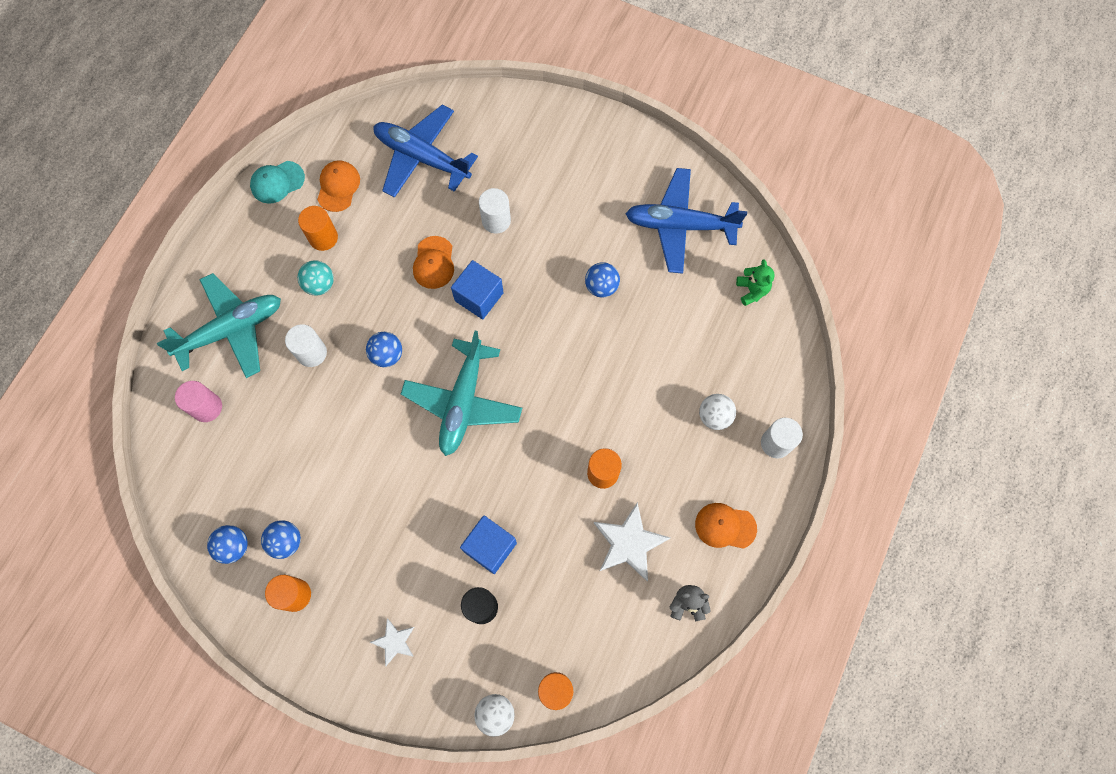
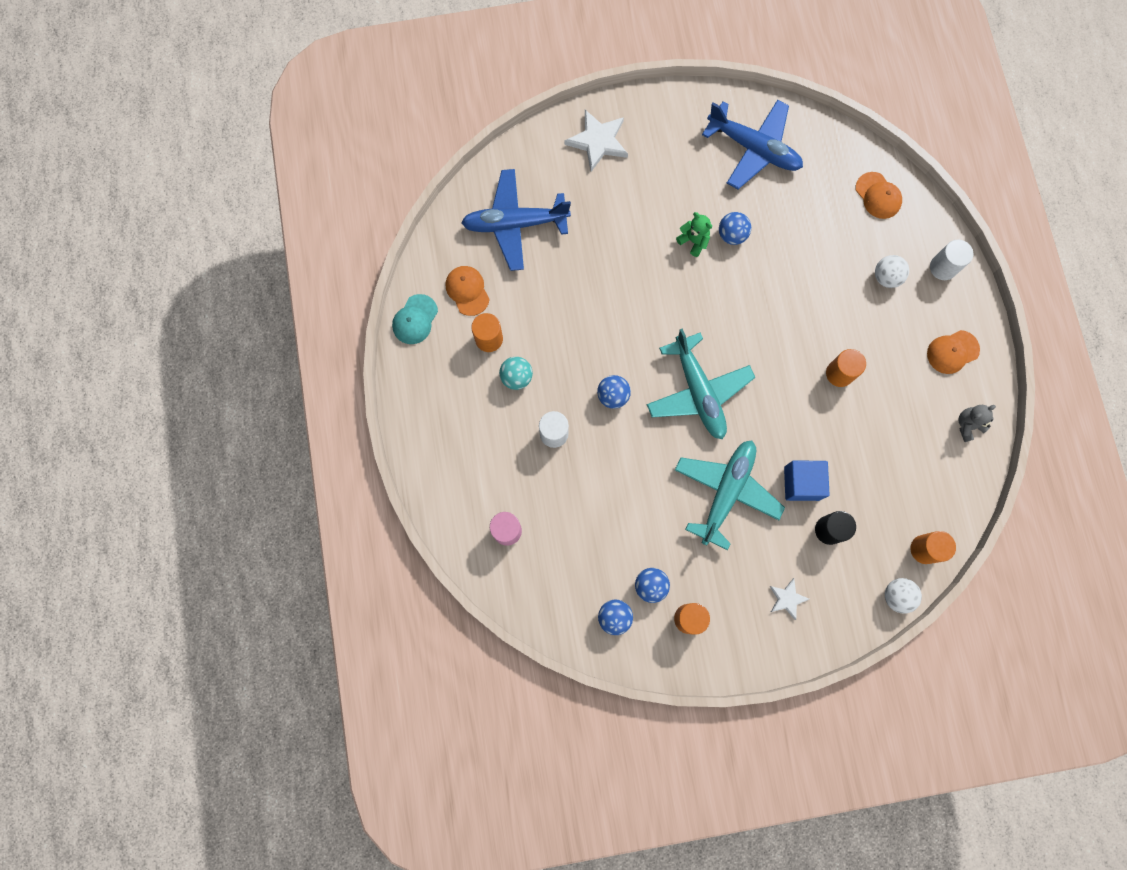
camera: 35 degrees left, 5 degrees up
turquoise plane [157,273,281,378] -> turquoise plane moved to [675,440,785,550]
orange cap [413,236,454,289] -> orange cap moved to [855,172,902,219]
blue cube [451,260,504,319] -> none
white cylinder [479,188,511,234] -> none
white star [594,502,670,581] -> white star moved to [564,110,628,172]
blue plane [626,168,747,274] -> blue plane turned 120 degrees counterclockwise [702,100,803,189]
green teddy bear [736,260,775,306] -> green teddy bear moved to [676,212,712,257]

